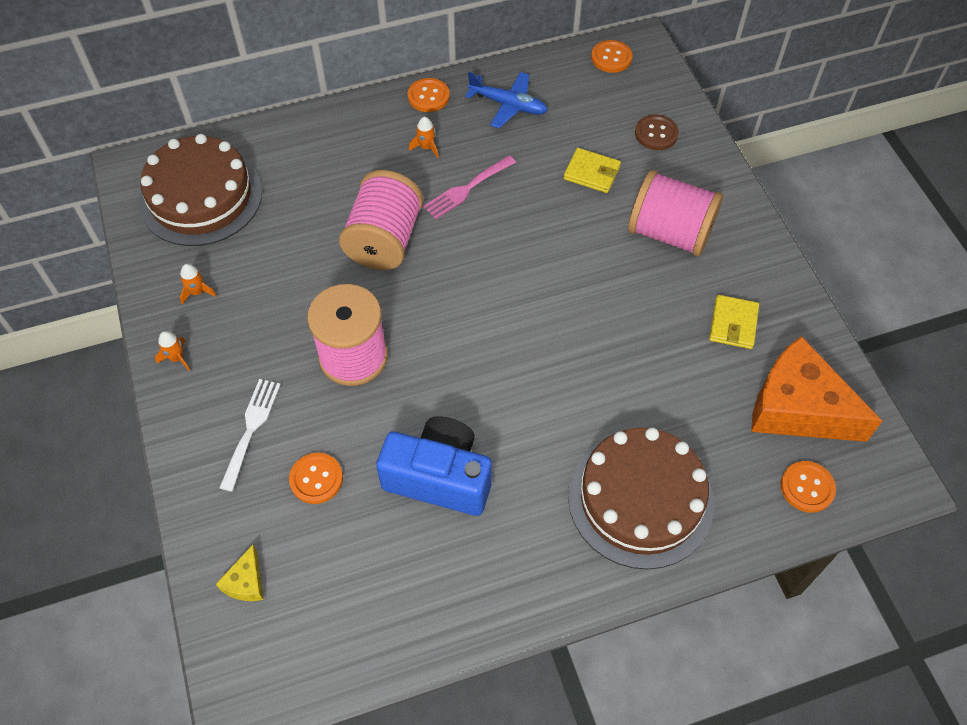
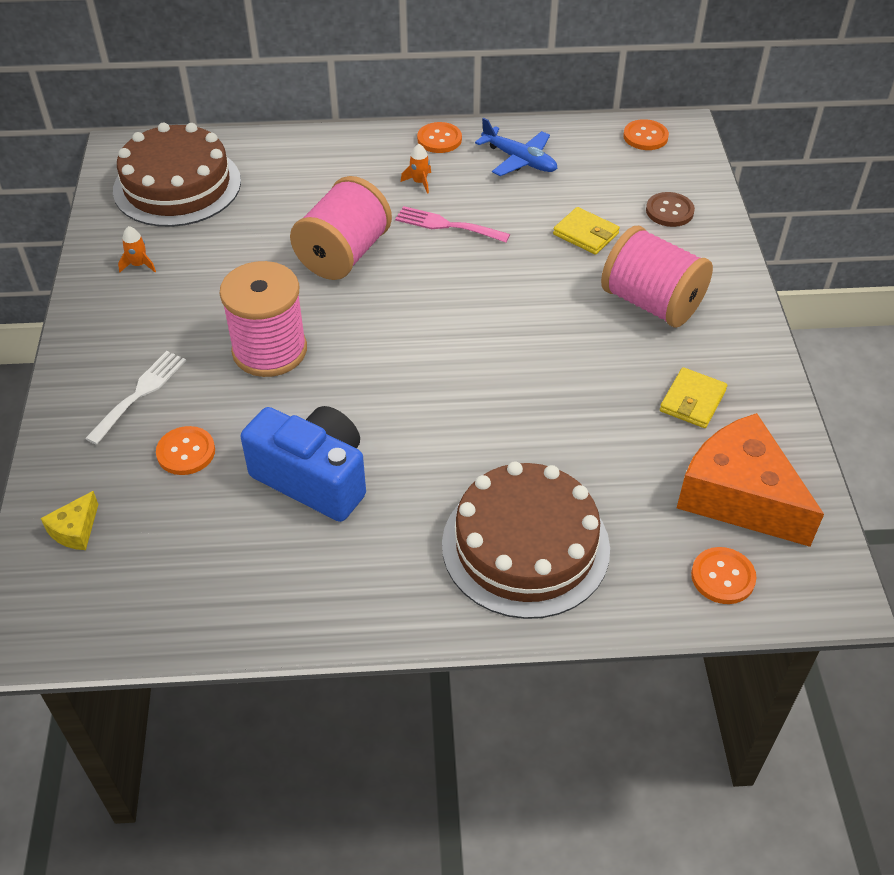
camera: 15 degrees right, 10 degrees down
orange rocket [155,331,190,371] -> none
pink fork [423,155,516,219] -> pink fork turned 45 degrees clockwise [395,206,510,243]

